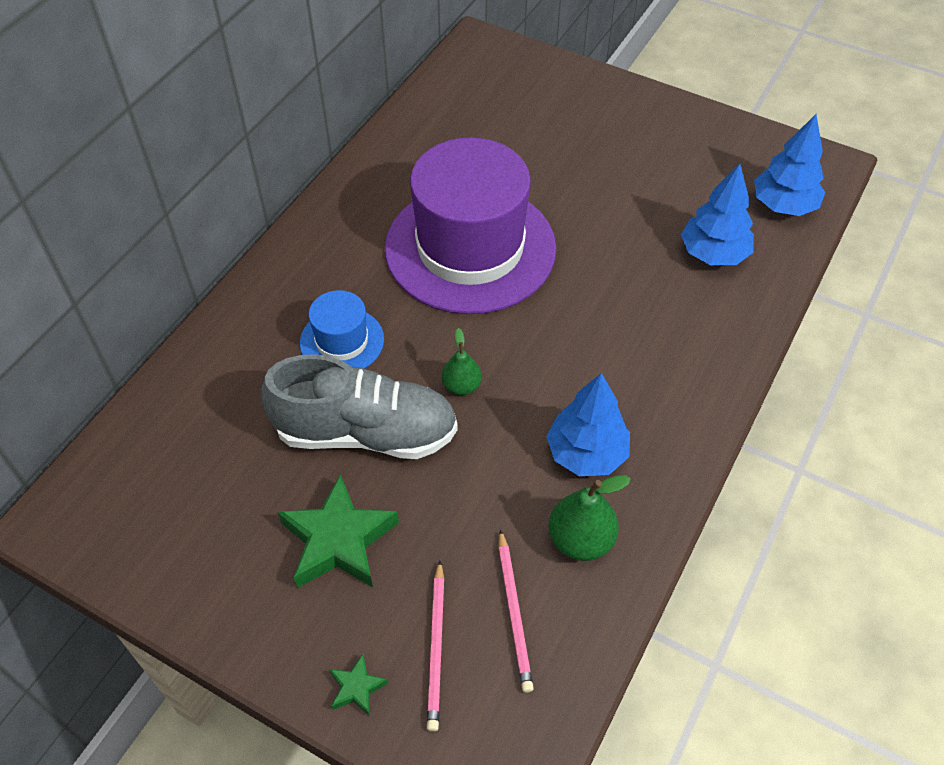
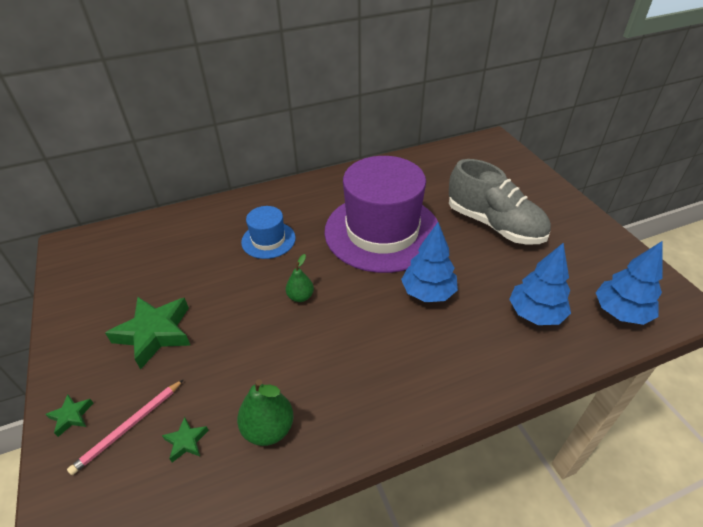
camera: 40 degrees right, 10 degrees down
grey shoe [261,354,458,459] -> grey shoe moved to [449,159,551,245]
pink pencil [498,529,534,693] -> green star [162,417,209,462]
blue tree [546,373,630,476] -> blue tree moved to [401,222,458,302]

